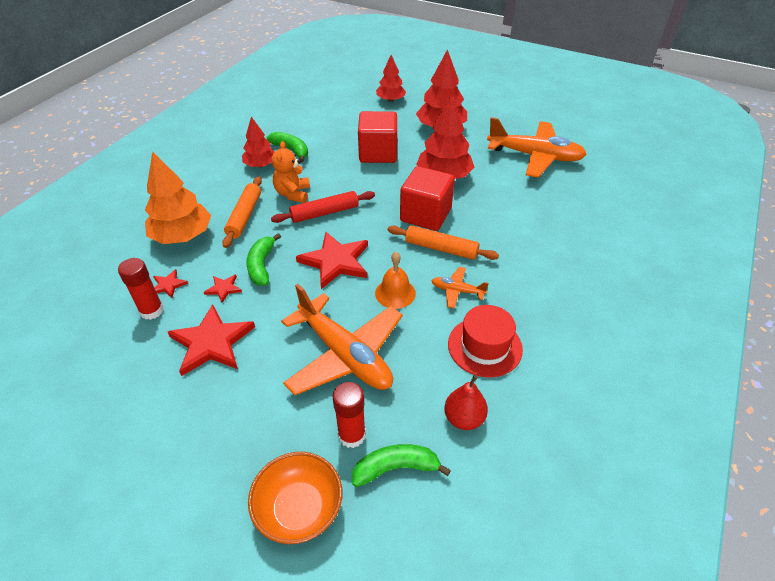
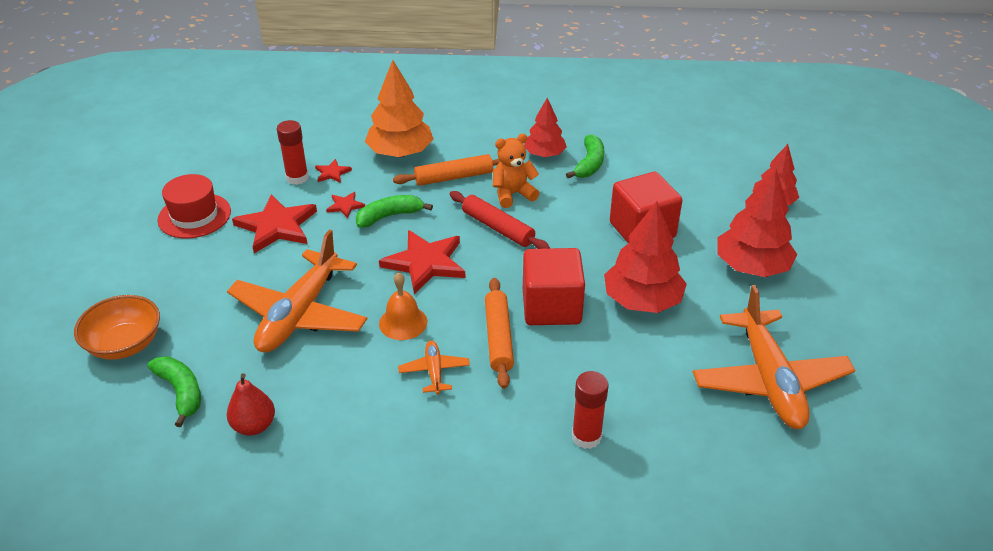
camera: 65 degrees right, 5 degrees down
red glue stick [333,382,366,448] -> red glue stick moved to [572,371,609,449]
red hat [448,305,523,377] -> red hat moved to [157,174,231,239]

